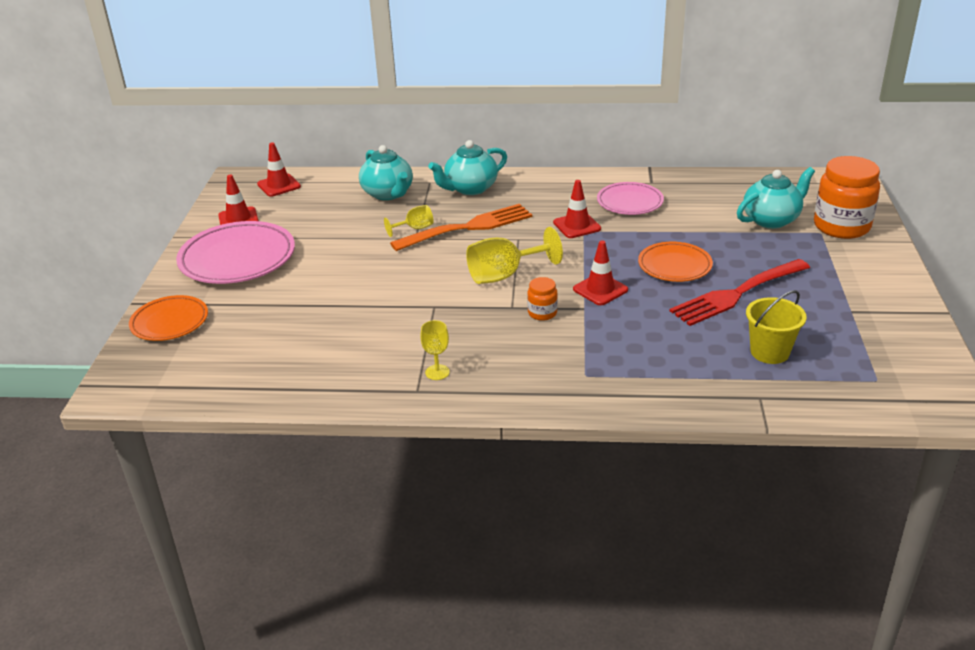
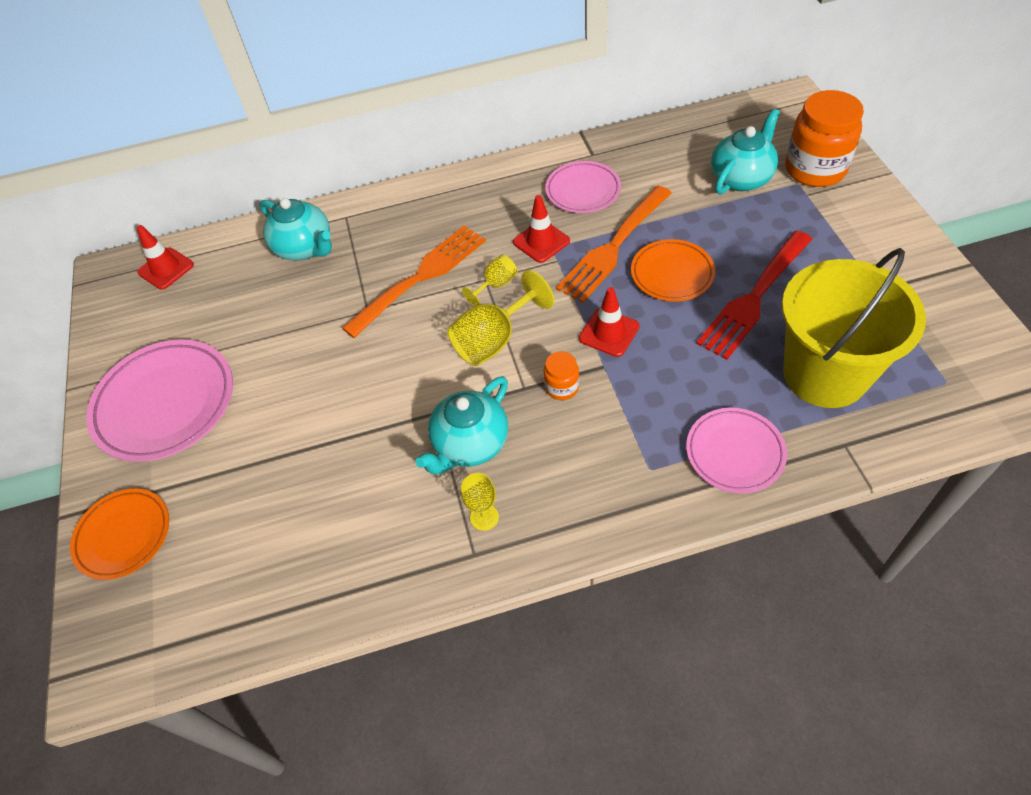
camera: 15 degrees left, 20 degrees up
red traffic cone [218,175,259,225] -> none
yellow goblet [384,205,434,237] -> yellow goblet moved to [462,255,517,306]
turquoise teapot [428,140,507,195] -> turquoise teapot moved to [415,376,508,475]
yellow bucket [746,290,806,364] -> yellow bucket [782,248,926,408], size x1.93
none -> orange fork [556,186,672,303]
none -> pink plate [686,408,787,493]

